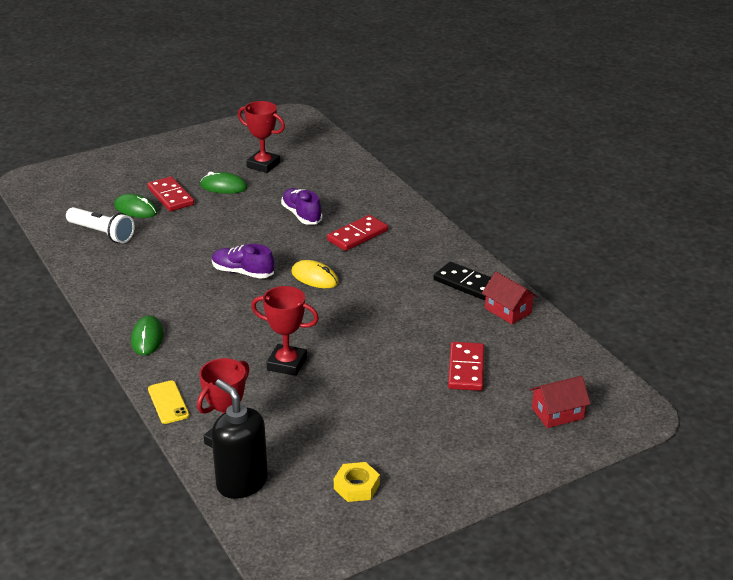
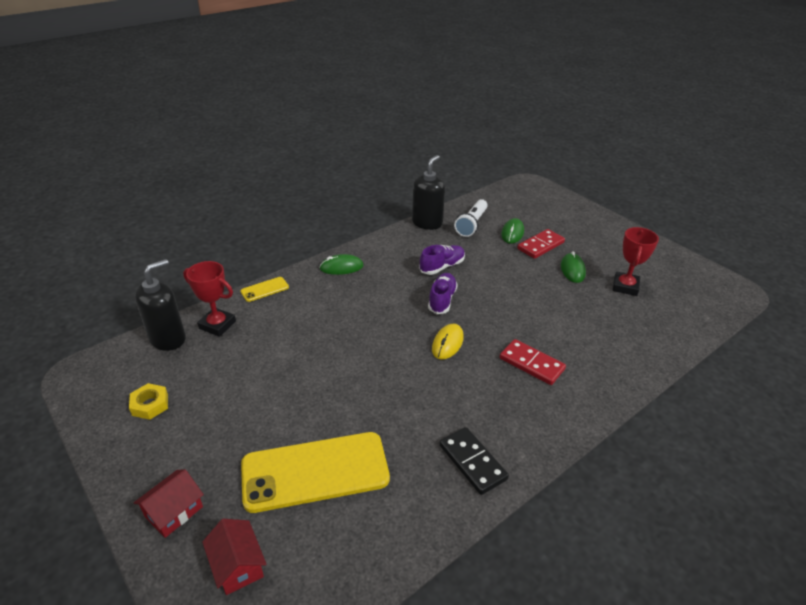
camera: 80 degrees right, 5 degrees up
red trophy [251,286,319,376] -> none
purple shoe [281,188,323,225] -> purple shoe moved to [419,245,465,275]
black domino [434,262,492,300] -> black domino turned 60 degrees counterclockwise [439,427,509,495]
red domino [448,342,484,391] -> yellow phone [241,432,390,513]
red house [482,271,538,324] -> red house moved to [134,469,204,538]
none -> black soap dispenser [412,155,445,230]

